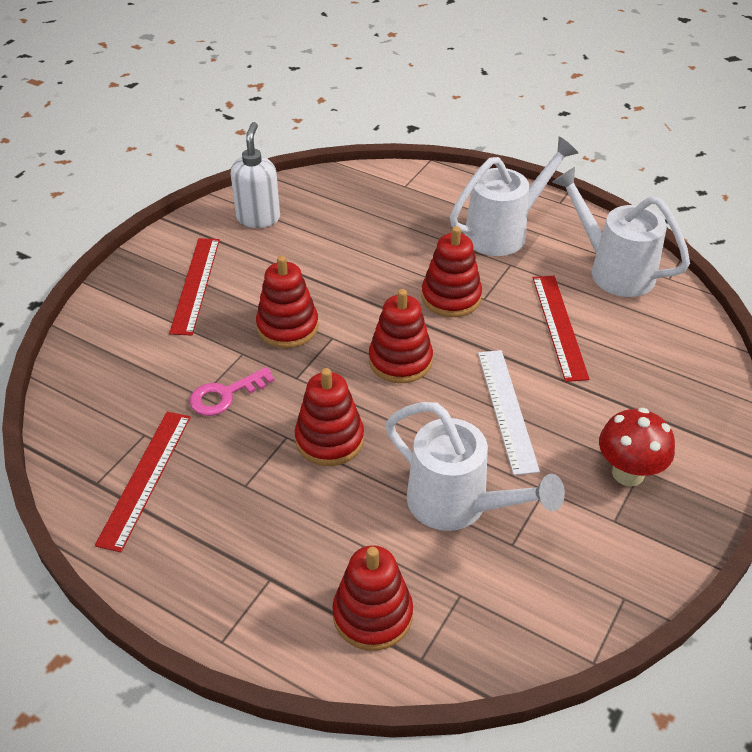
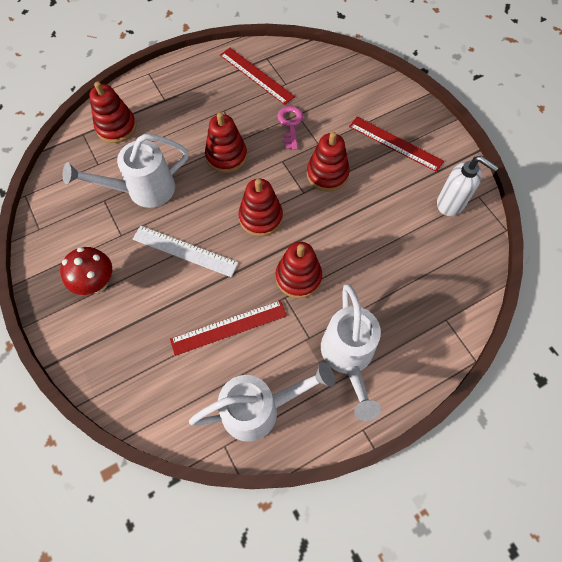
camera: 120 degrees right, 20 degrees up
red ruler [533,276,589,382] -> red ruler turned 45 degrees counterclockwise [170,300,287,356]

